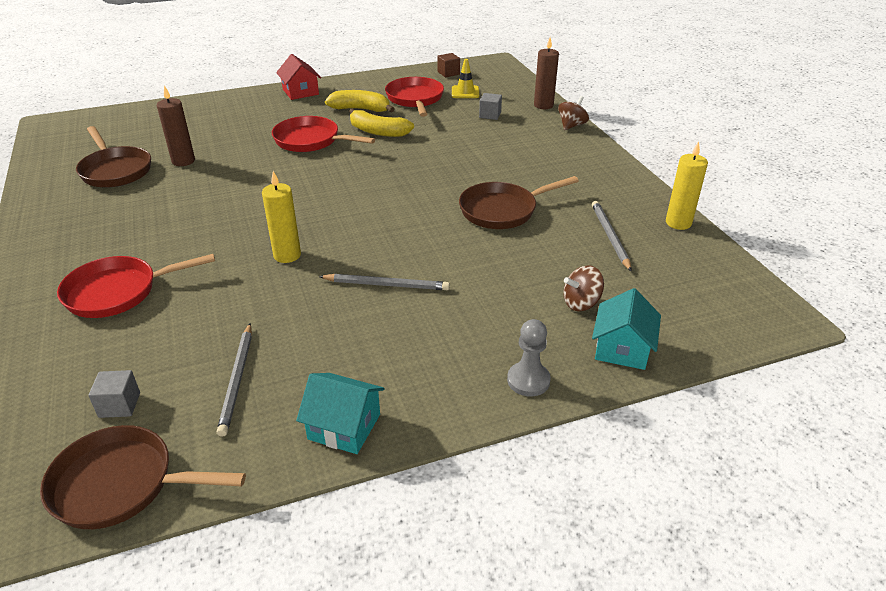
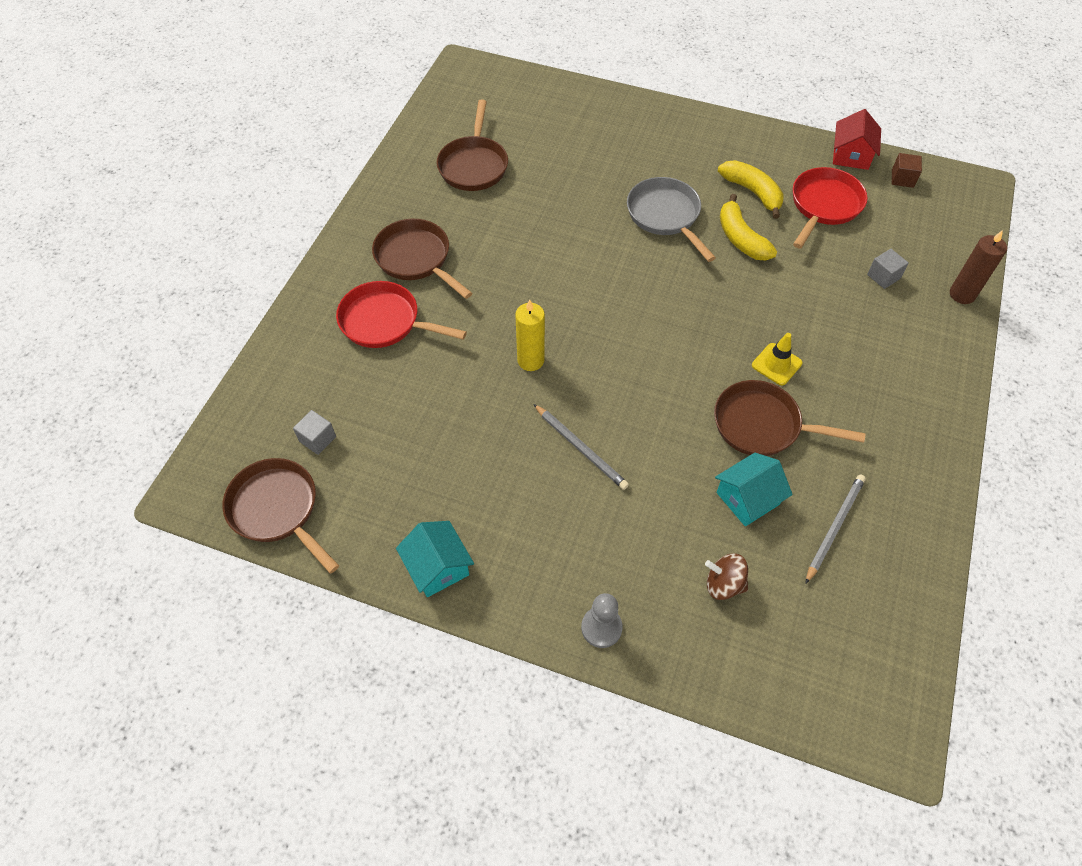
camera: 40 degrees right, 20 degrees up
brown candle [157,86,195,166] -> none
grey pencil [217,323,252,437] -> none
red pan [272,116,375,152] -> grey pan [627,177,716,262]
red house [276,54,321,100] -> red house moved to [833,109,881,170]
yellow traffic cone [452,59,479,98] -> yellow traffic cone moved to [752,333,803,385]
brown spinning top [558,96,589,130] -> none
turquoise house [592,288,661,370] -> turquoise house moved to [715,453,793,526]
yellow candle [666,141,708,230] -> none
none -> brown pan [372,219,472,299]

